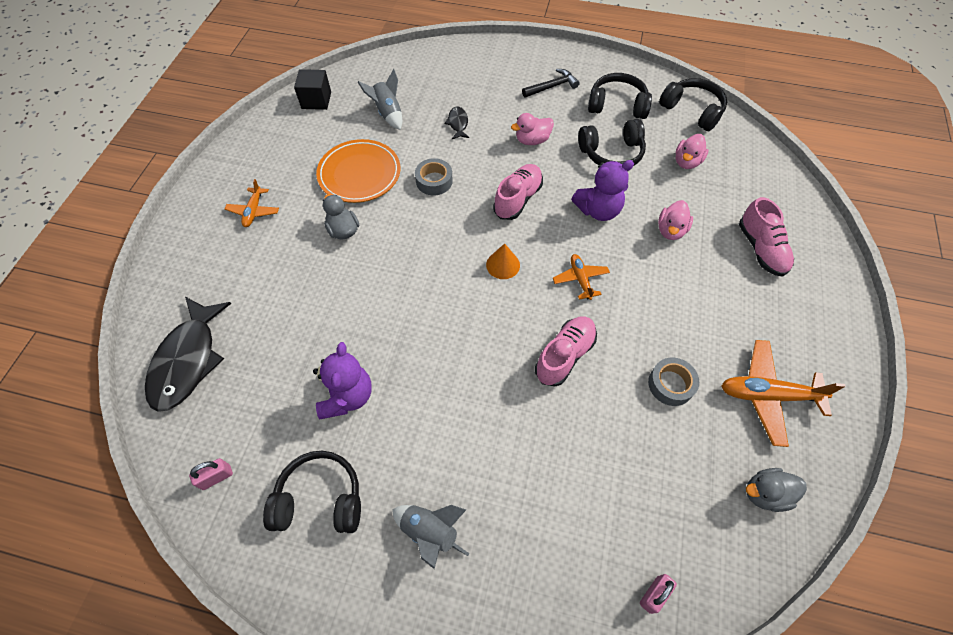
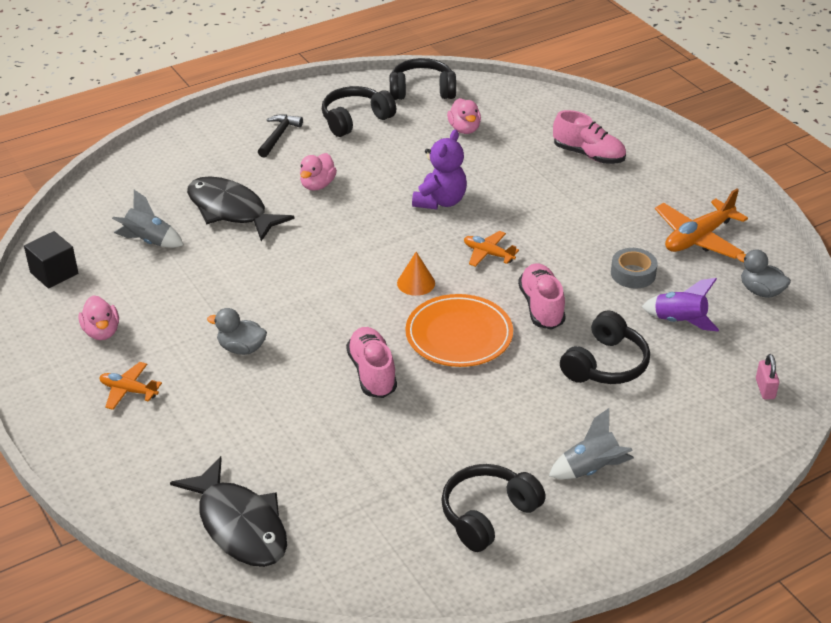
camera: 45 degrees left, 20 degrees down
pink padlock [189,458,233,490] -> none
orange plane [225,179,279,227] -> orange plane turned 150 degrees clockwise [99,362,162,410]
purple teddy bear [313,342,372,419] -> none
orange plate [316,139,400,203] -> orange plate moved to [405,294,513,367]
grey tape [415,158,453,195] -> none
black fish [444,107,469,139] -> black fish [187,176,295,241], size x2.21
pink shoe [493,164,543,220] -> pink shoe moved to [346,327,397,398]
black headphones [578,119,646,165] -> black headphones moved to [560,310,650,384]
pink duck [658,200,693,240] -> pink duck moved to [79,295,119,340]
grey duck [746,468,807,512] -> grey duck turned 90 degrees clockwise [737,249,791,298]
none -> purple rocket [642,278,719,332]

